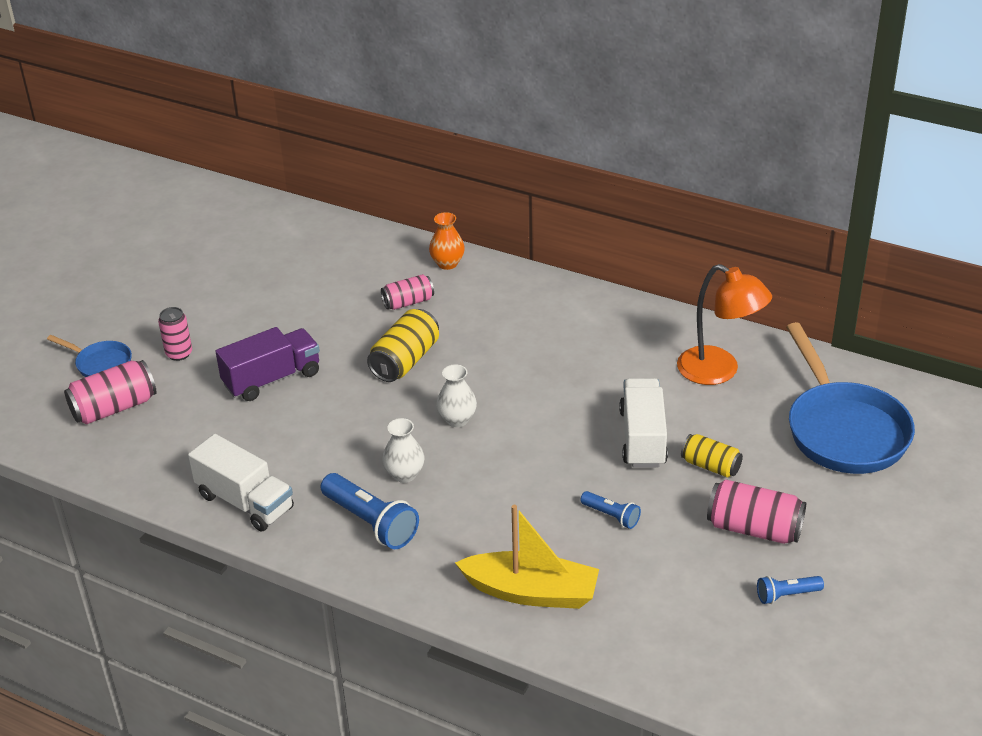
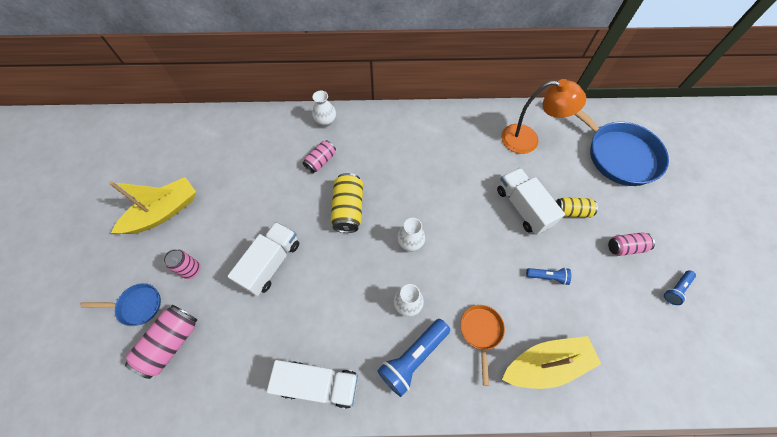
camera: 30 degrees left, 25 degrees up
purple truck [215,327,320,401] -> white truck [227,222,299,296]
blue flashlight [321,473,419,549] -> blue flashlight turned 120 degrees clockwise [377,319,450,397]
orange vase [429,212,465,270] -> white vase [312,91,336,127]
pink can [707,479,806,544] -> pink can [608,232,655,256], size x0.65
none -> yellow boat [109,177,196,234]
none -> orange pan [460,305,505,386]

